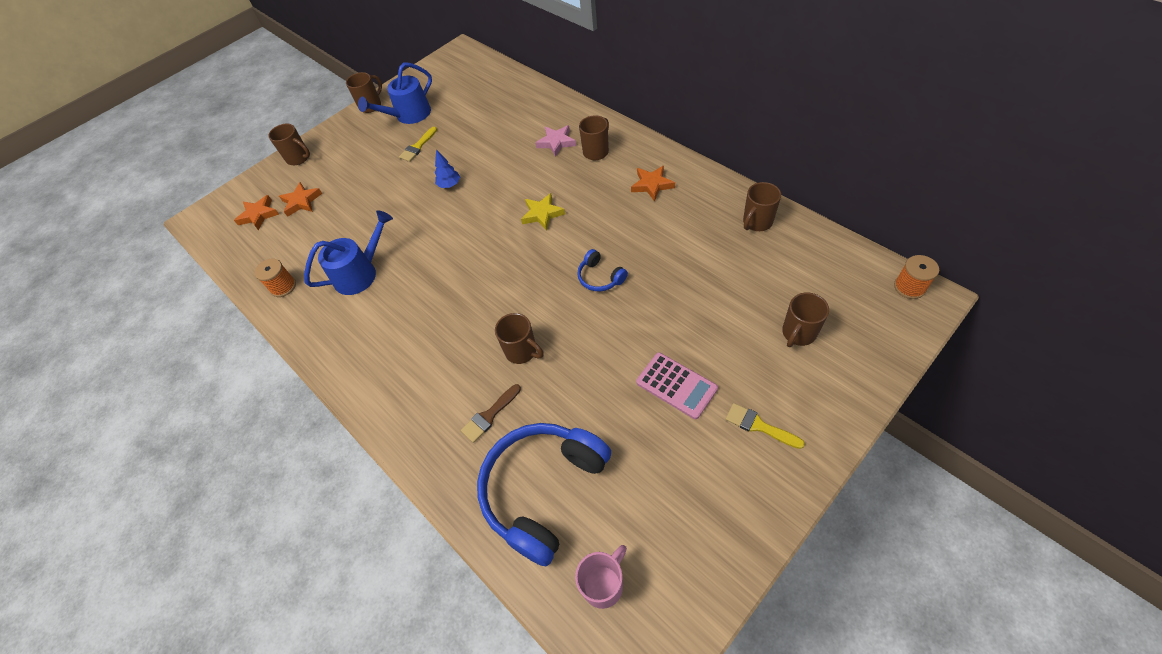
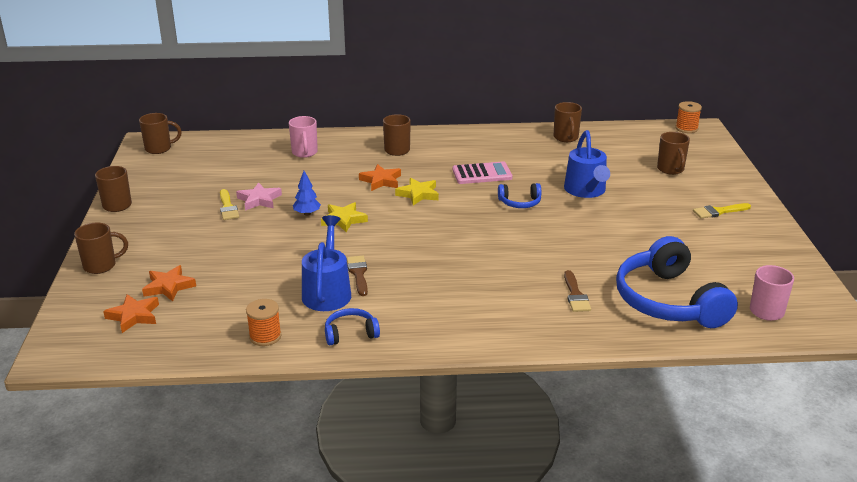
camera: 55 degrees left, 25 degrees down
blue watering can [358,62,432,124] -> blue watering can moved to [564,130,610,198]
brown mug [495,313,544,364] -> brown mug moved to [139,113,182,154]
pink star [535,125,576,157] -> pink star moved to [236,182,282,211]
orange star [631,166,675,202] -> orange star moved to [359,164,401,191]
pink calculator [636,353,718,419] -> pink calculator moved to [452,162,513,184]
none -> pink mug [289,116,318,158]
none -> yellow star [321,202,368,232]
none -> blue headphones [325,308,380,345]
none -> brown brush [347,256,368,296]

